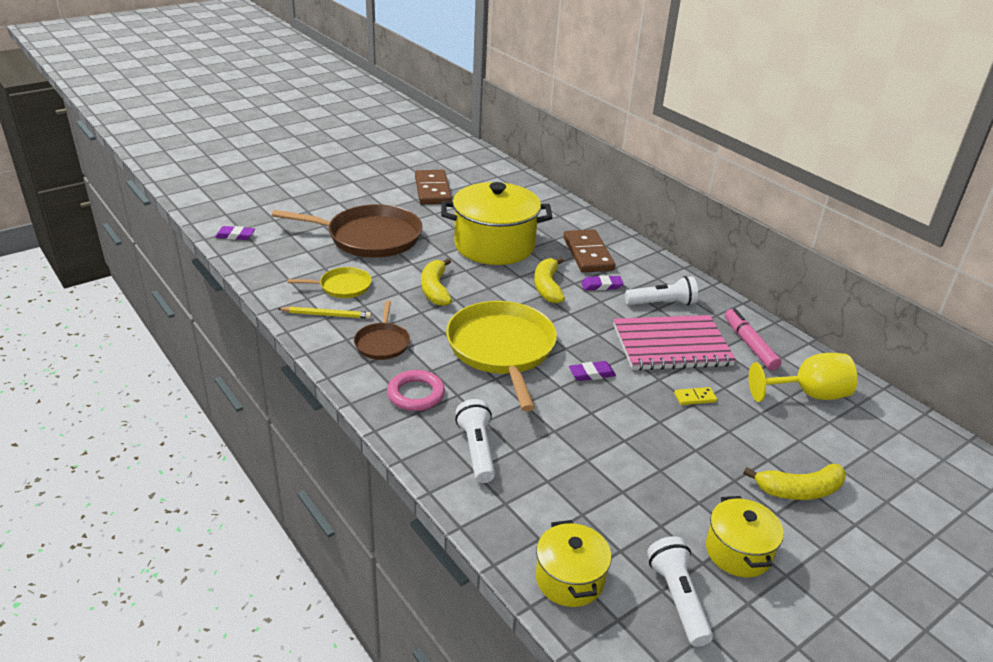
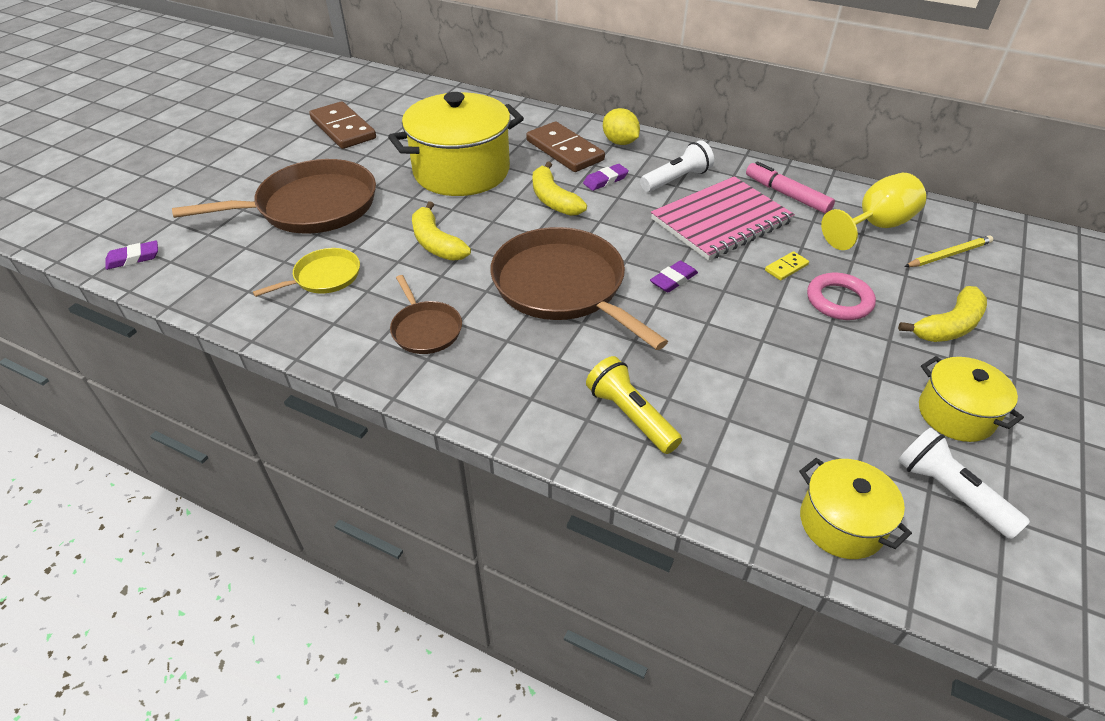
camera: 25 degrees left, 10 degrees up
yellow pencil [278,307,372,319] -> yellow pencil moved to [904,235,993,267]
pink ring [387,370,445,411] -> pink ring moved to [807,273,876,320]
yellow pan [446,301,557,411] -> brown pan [490,227,668,350]
white flashlight [455,399,495,483] -> yellow flashlight [586,356,682,454]
none -> yellow lemon [603,108,640,145]

